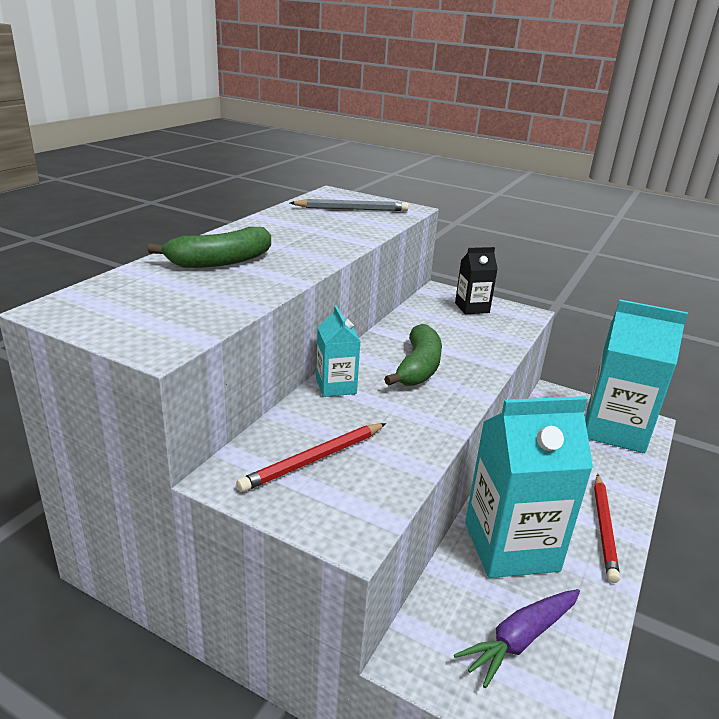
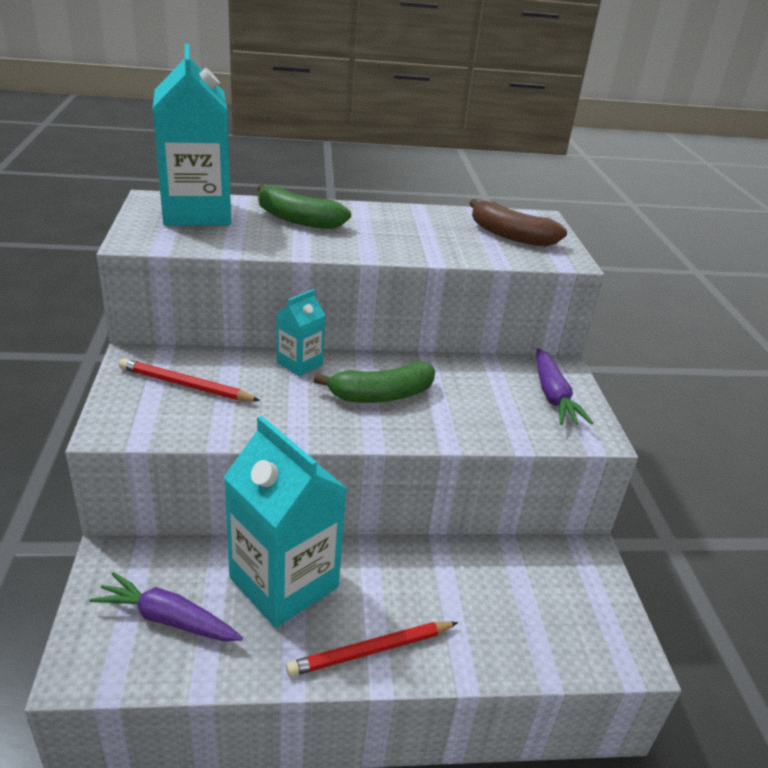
camera: 55 degrees right, 5 degrees up
grey pencil [290,199,409,211] -> brown banana [470,199,567,247]
black carton [455,247,498,314] -> purple carrot [536,348,593,425]
turquoise carton [585,299,688,453] -> turquoise carton moved to [153,44,231,226]

